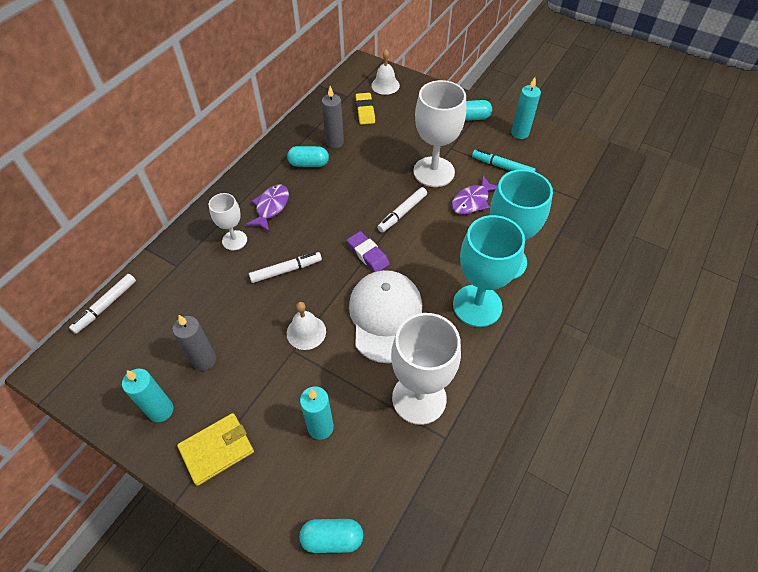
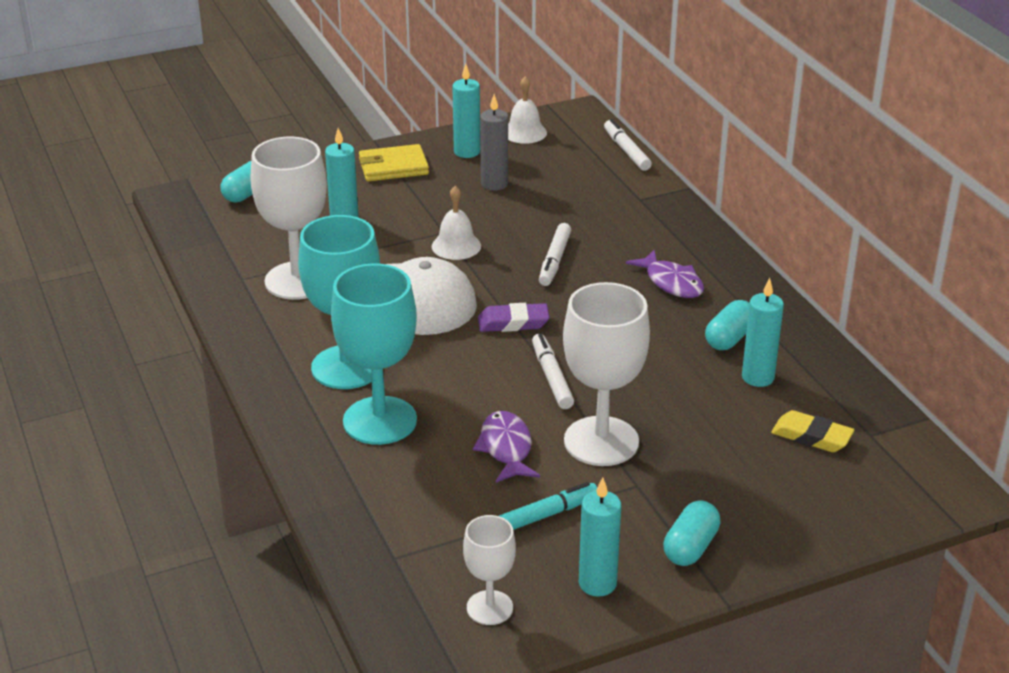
camera: 125 degrees right, 20 degrees down
yellow wallet [177,413,254,486] -> yellow wallet turned 75 degrees clockwise [359,144,429,182]
white goblet [209,193,247,250] -> white goblet moved to [463,515,516,625]
grey candle [322,86,344,148] -> turquoise candle [742,278,784,387]
white bell [371,50,400,95] -> white bell moved to [508,76,547,144]

